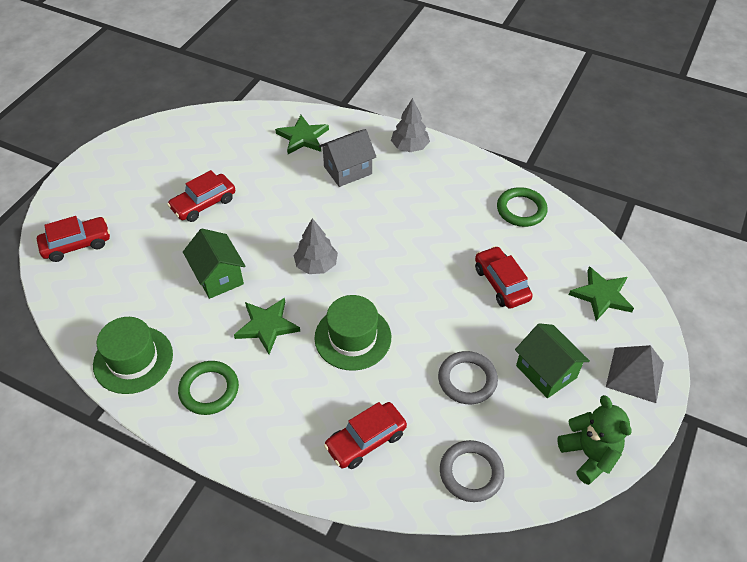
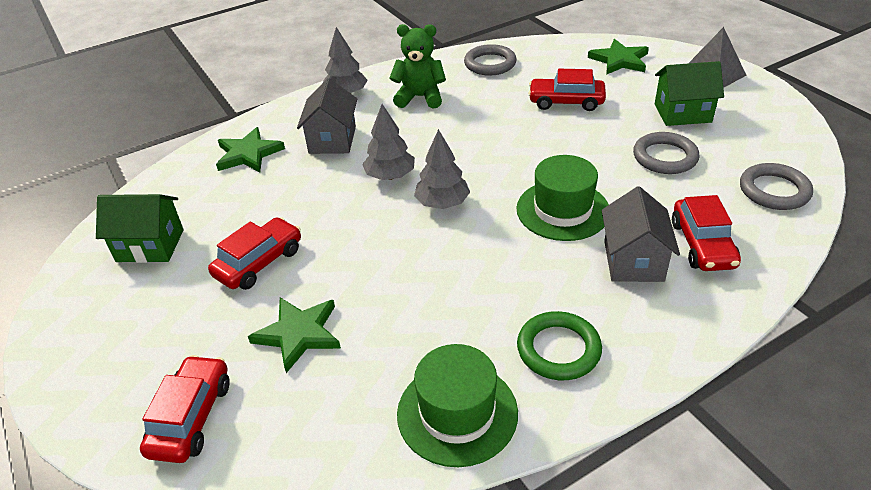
camera: 55 degrees left, 10 degrees down
red car [167,170,235,222] -> red car turned 135 degrees counterclockwise [208,217,301,290]
green house [183,228,246,299] -> green house moved to [96,194,184,263]
green star [234,298,300,354] -> green star moved to [248,297,341,373]
green ring [497,187,548,227] -> grey ring [464,44,517,76]
green teddy bear [557,395,632,485] -> green teddy bear moved to [389,24,446,109]
none -> grey tree [362,104,415,180]
none -> grey house [602,186,680,282]

